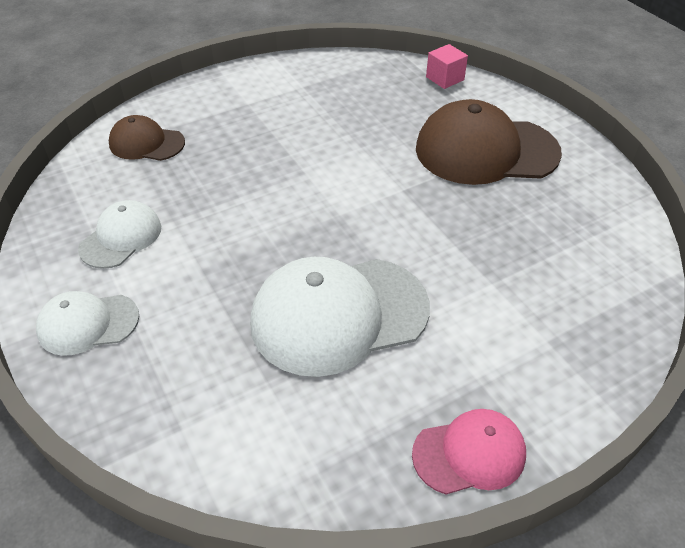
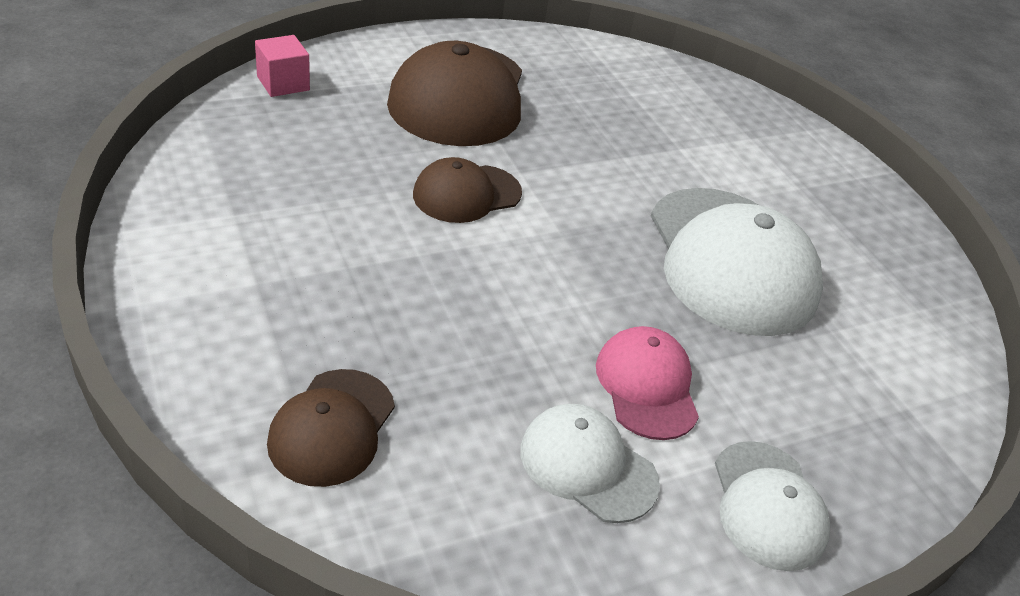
camera: 90 degrees left, 5 degrees down
pink cap [412,409,526,494] -> pink cap moved to [596,326,699,440]
none -> brown cap [413,157,522,223]

